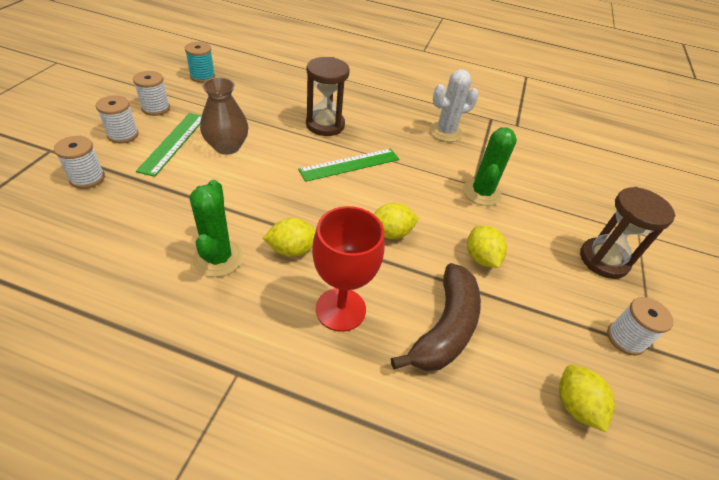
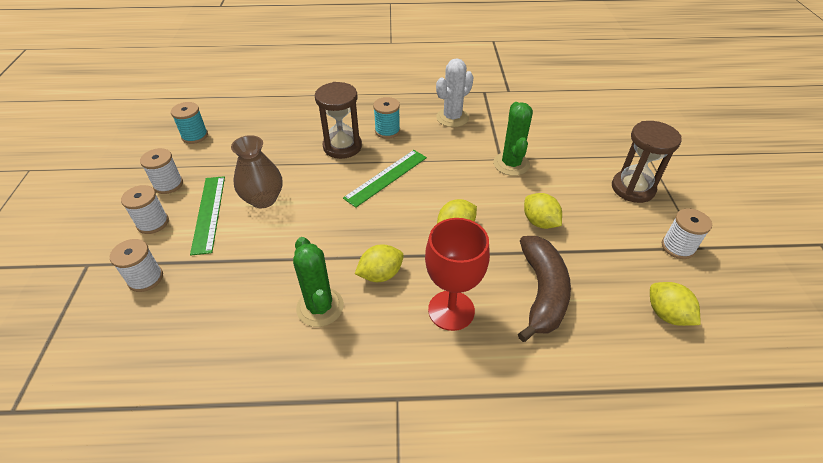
camera: 15 degrees left, 0 degrees up
none -> turquoise spool [373,97,400,139]

